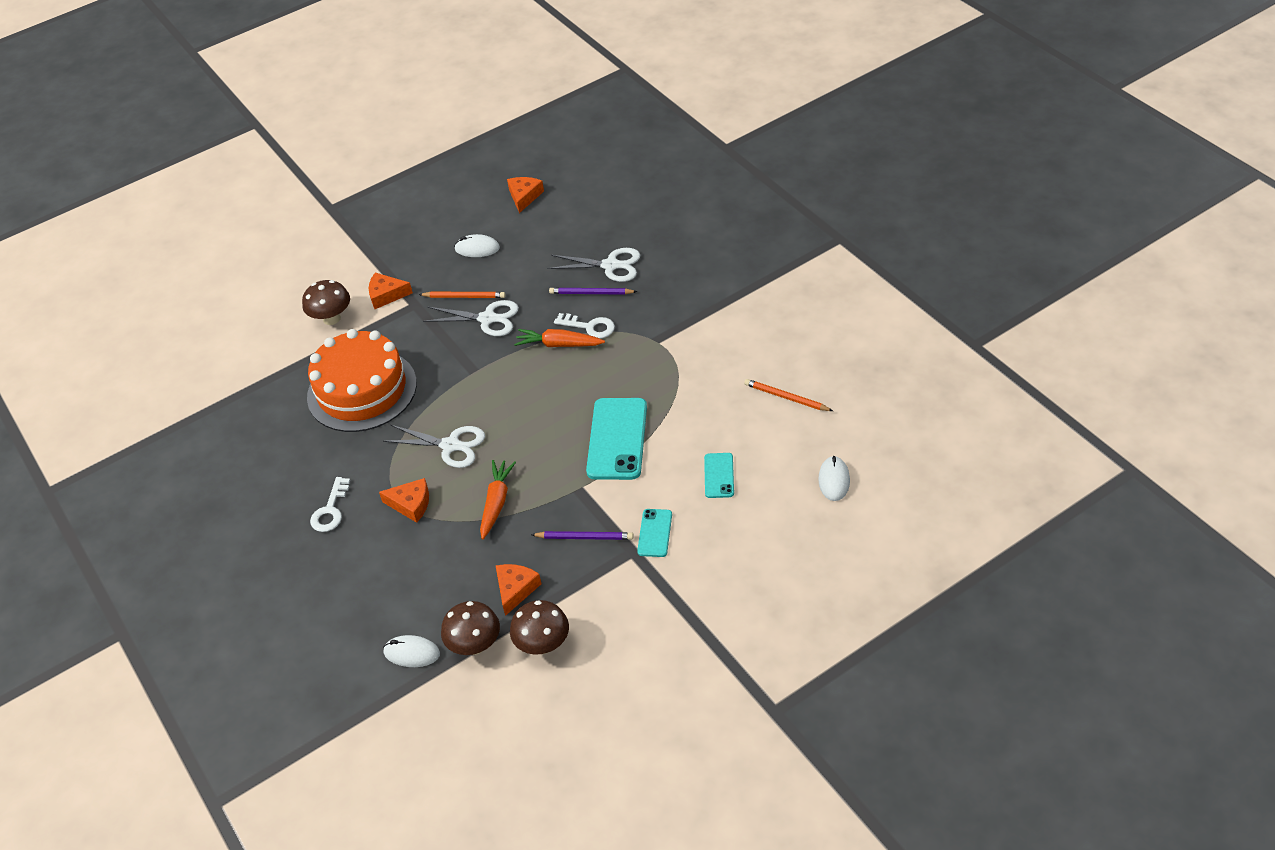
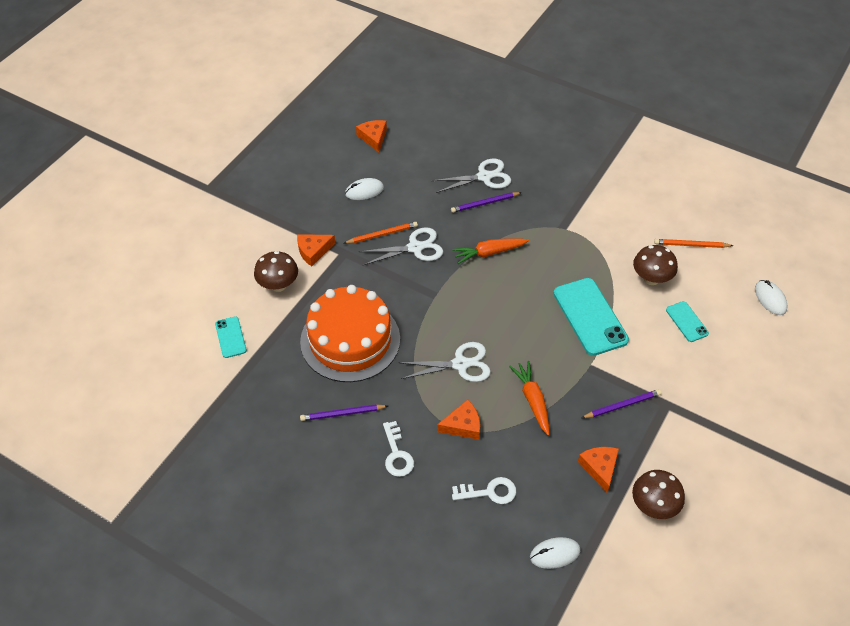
camera: 30 degrees left, 5 degrees up
brown mushroom [441,601,500,655] -> brown mushroom moved to [633,245,678,285]
white key [554,313,615,338] -> white key moved to [452,477,516,504]
turquoise phone [637,509,672,557] -> turquoise phone moved to [215,316,247,358]
none -> purple pencil [300,404,388,421]

